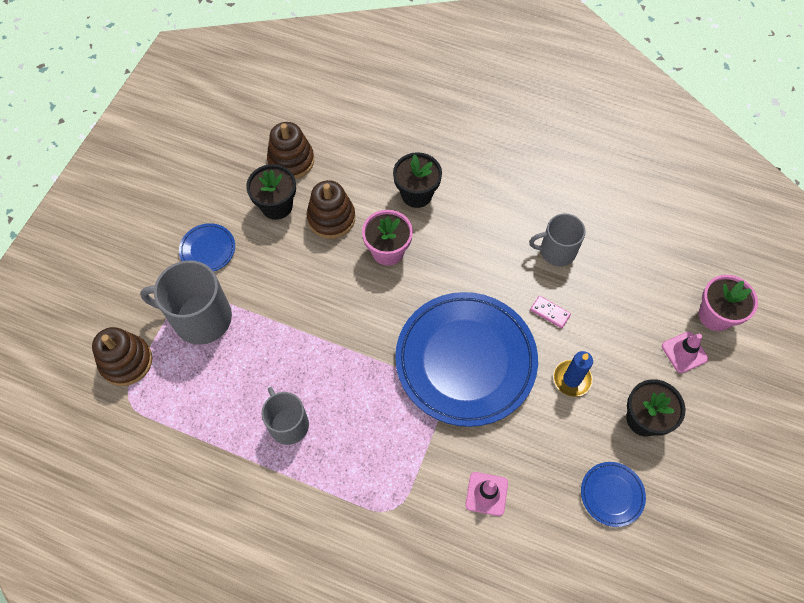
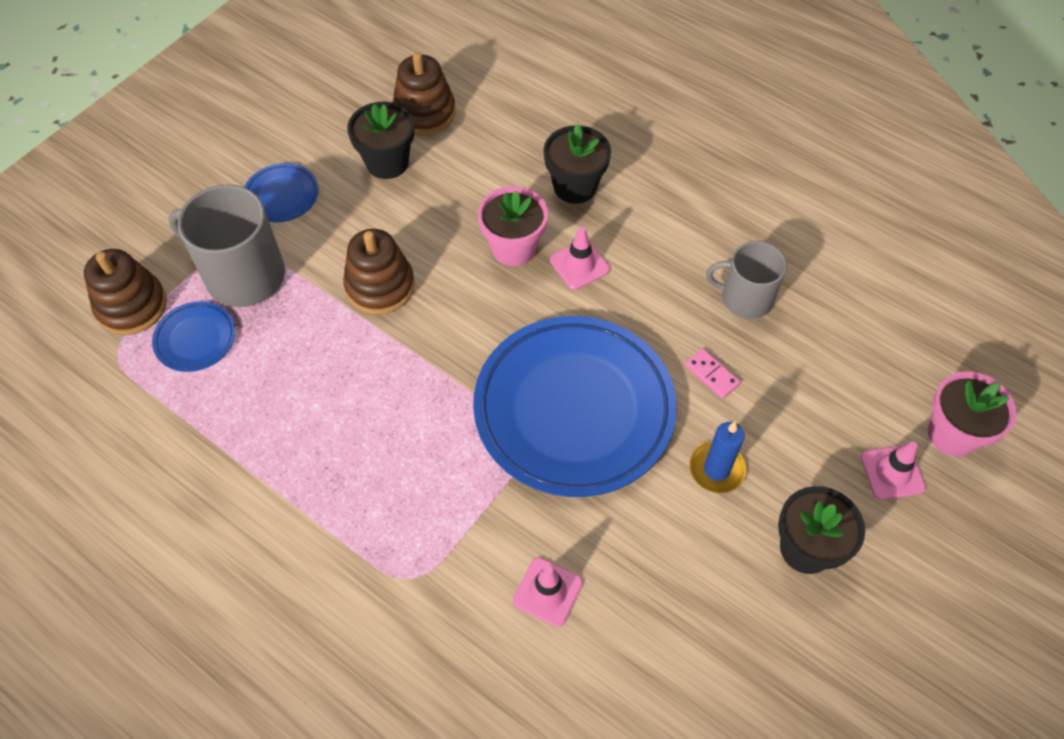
camera: 15 degrees right, 5 degrees down
grey mug [261,387,309,445] -> none
brown stacking toy [307,180,355,239] -> brown stacking toy moved to [343,229,415,314]
blue plate [581,462,646,527] -> blue plate moved to [152,301,235,372]
none -> pink traffic cone [550,227,610,290]

